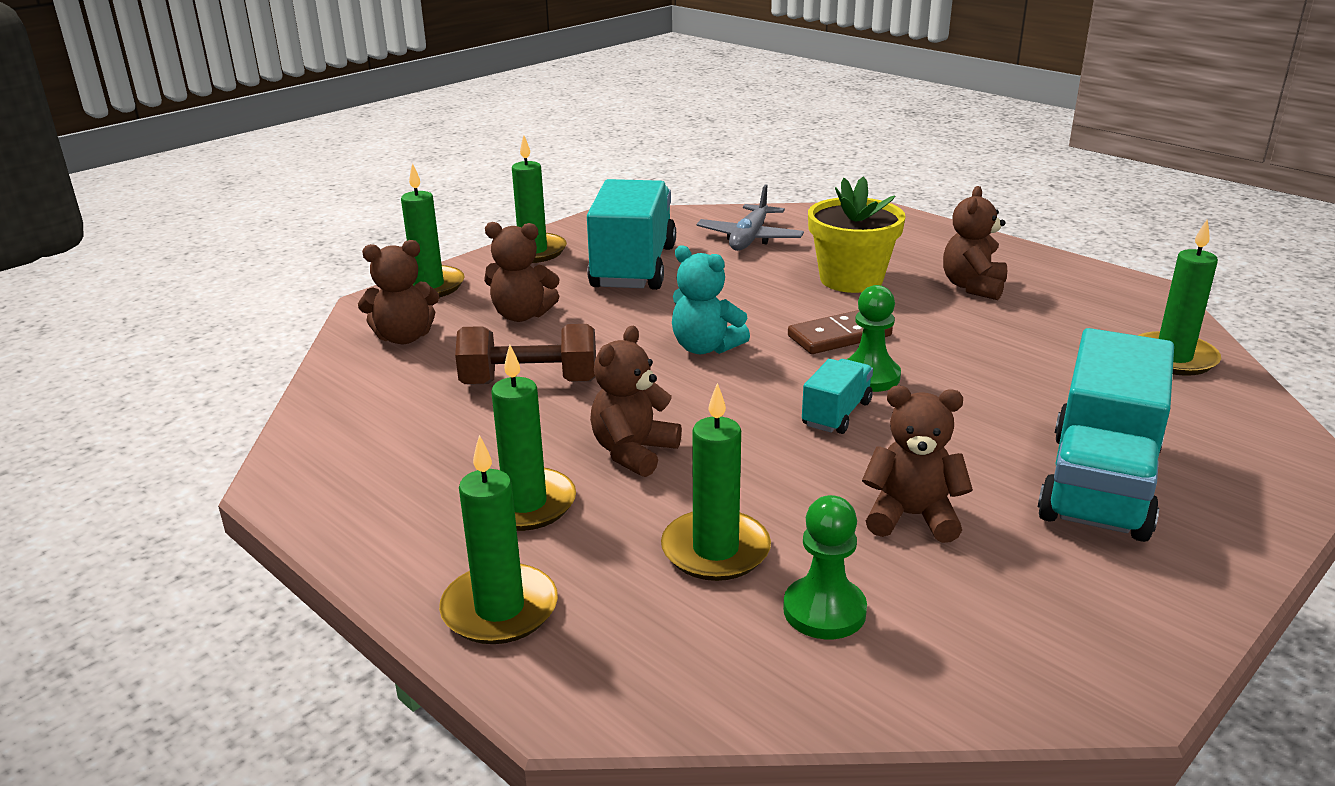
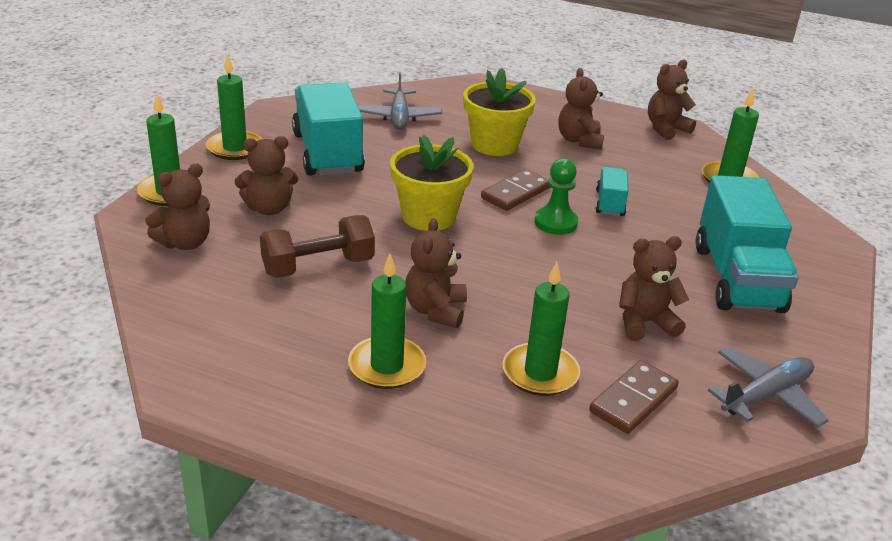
camera: 25 degrees left, 5 degrees up
green candle [439,435,558,644] -> none
turquoise teddy bear [672,245,750,354] -> yellow flower pot [390,134,474,231]
green pawn [783,495,867,639] -> brown domino [589,360,679,434]
turquoise truck [802,359,873,434] -> turquoise truck moved to [596,167,629,216]
none -> brown teddy bear [648,60,696,140]
none -> grey plane [708,346,829,427]

